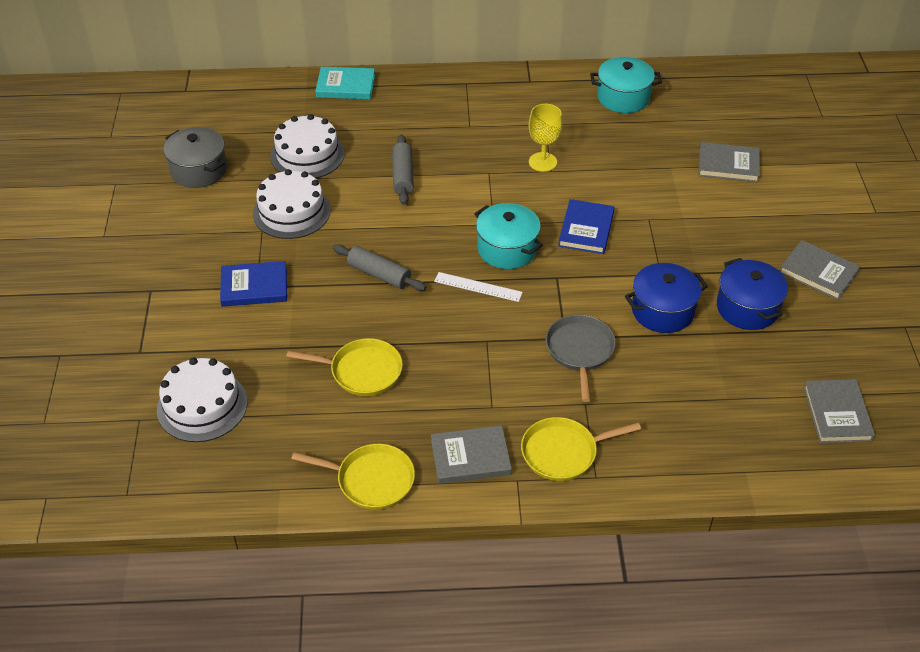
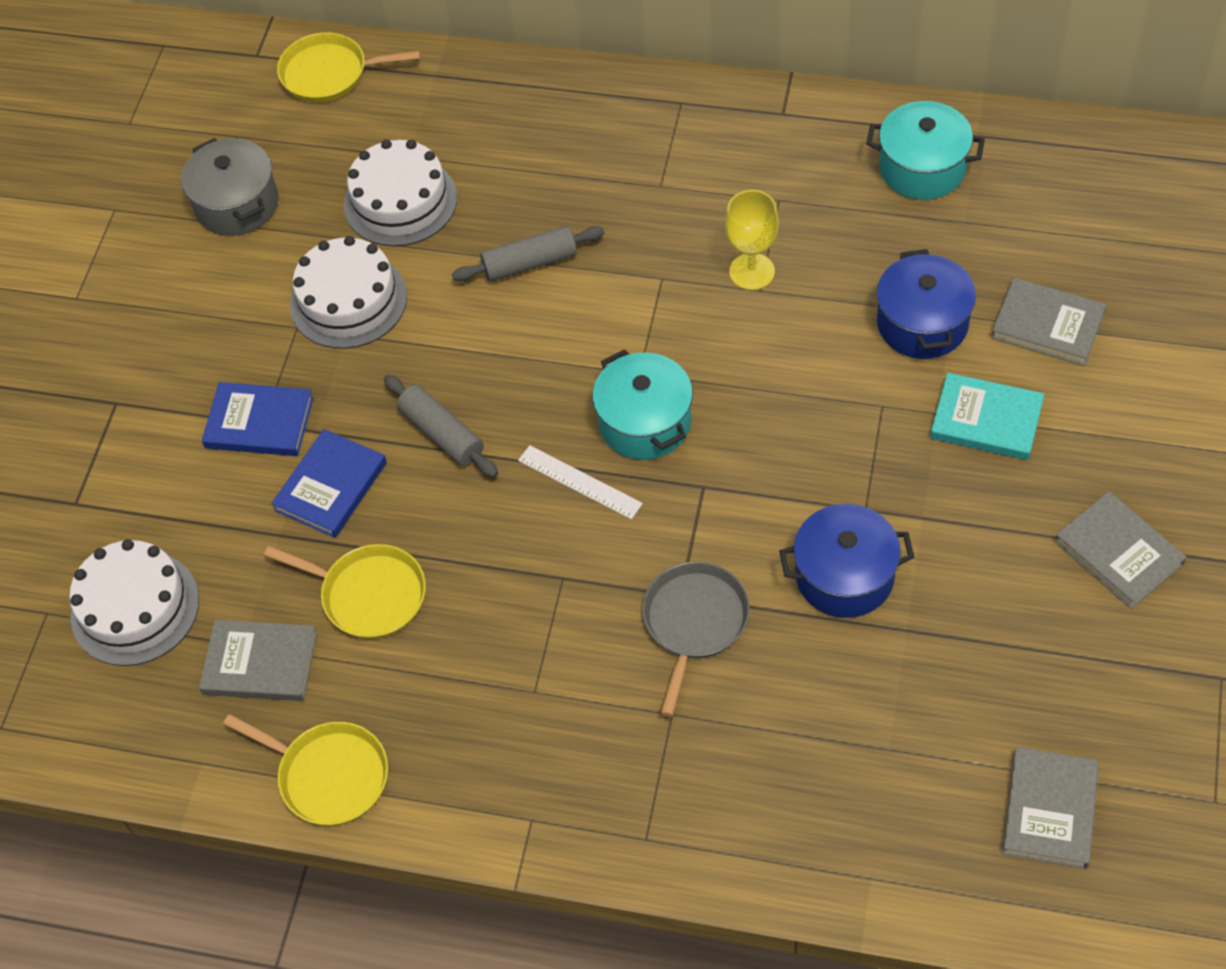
camera: 20 degrees right, 10 degrees up
turquoise book [315,67,375,99] -> turquoise book moved to [930,373,1044,460]
grey rolling pin [392,135,414,205] -> grey rolling pin turned 60 degrees clockwise [452,226,605,282]
grey book [431,425,512,484] -> grey book moved to [199,620,317,701]
yellow pan [521,417,641,481] -> yellow pan moved to [277,33,420,102]
blue book [558,199,615,254] -> blue book moved to [271,429,387,538]
blue pot [717,258,788,330] -> blue pot moved to [877,249,976,359]

